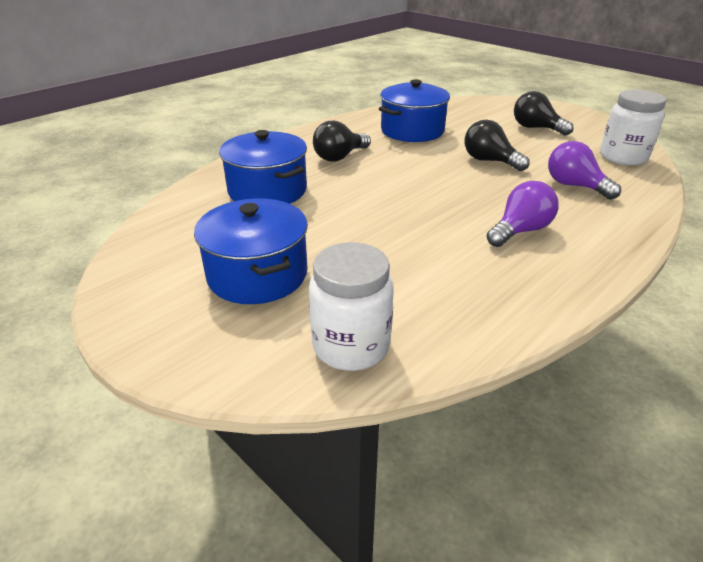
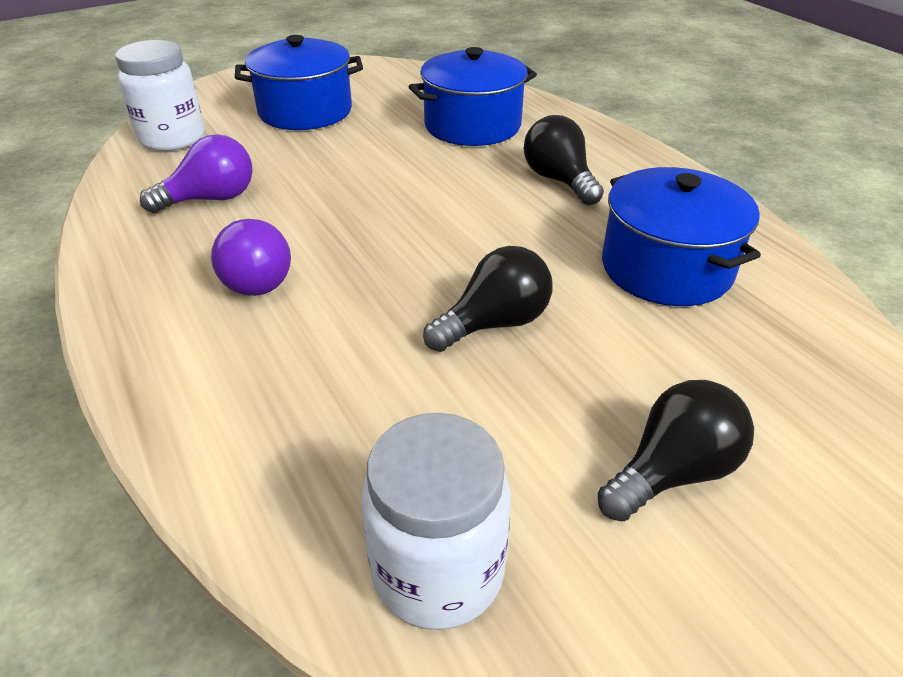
camera: 105 degrees right, 5 degrees up
purple light bulb [548,141,621,200] -> purple light bulb moved to [140,134,253,213]

